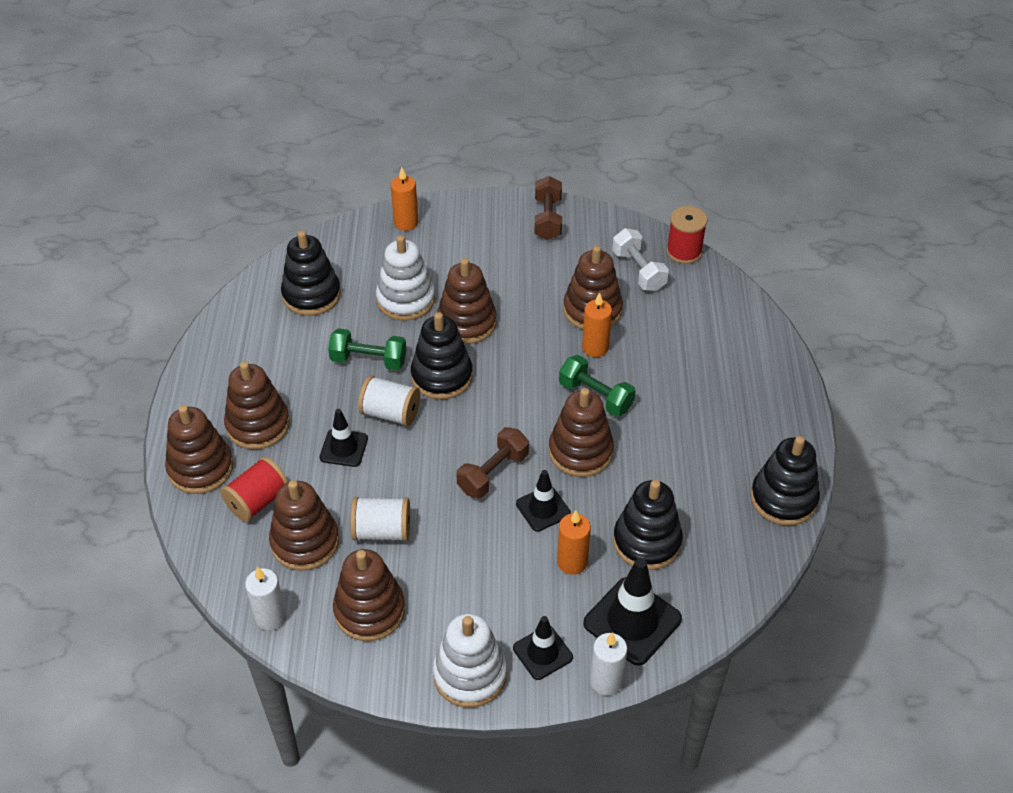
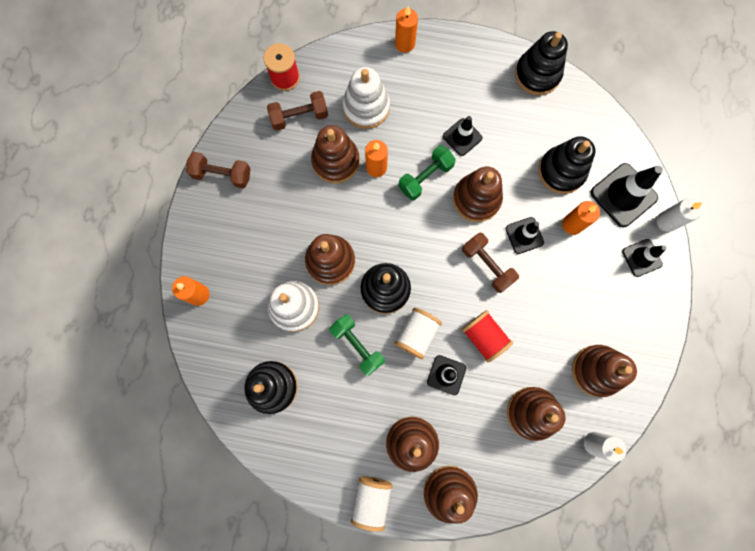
camera: 80 degrees left, 30 degrees up
red spool [220,457,288,522] -> red spool moved to [462,310,513,363]
green dumbbell [328,328,407,370] -> green dumbbell turned 60 degrees counterclockwise [329,314,385,376]
white spool [350,497,410,541] -> white spool moved to [351,477,393,532]
white stacking toy [433,614,507,708] -> white stacking toy moved to [343,67,390,129]
white dumbbell [612,228,669,291] -> brown dumbbell [267,91,328,131]
none -> orange candle [395,6,418,53]
none -> black traffic cone [443,116,482,156]

